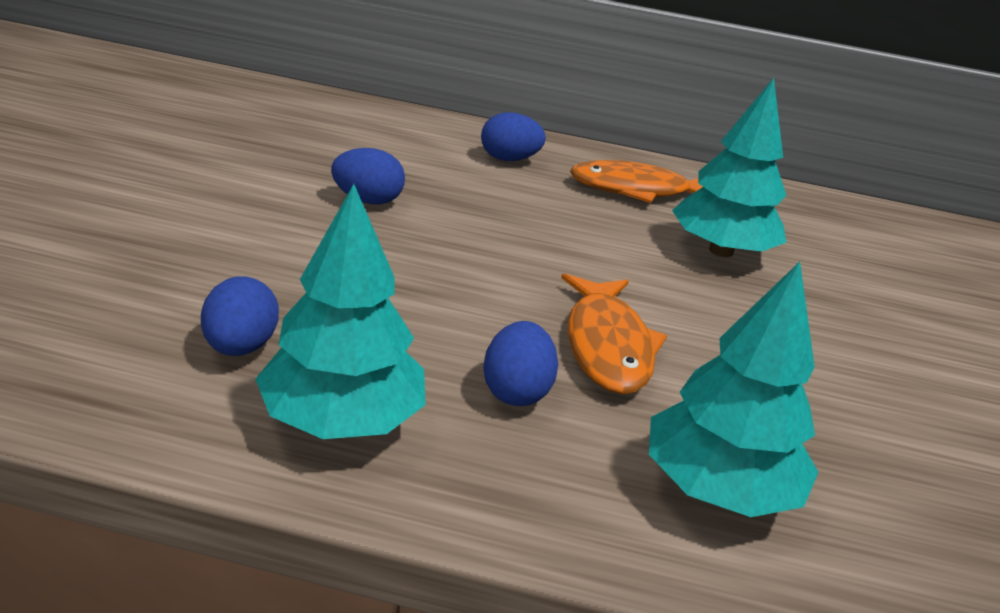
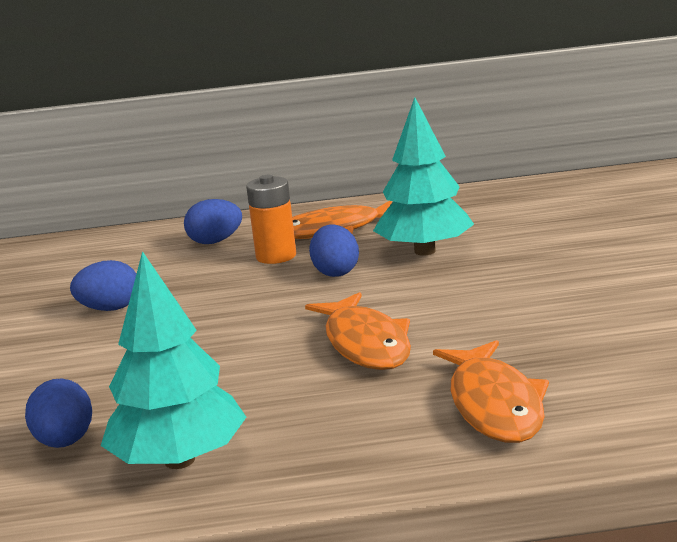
camera: 10 degrees left, 10 degrees down
blue egg [483,321,558,406] -> blue egg moved to [309,224,359,277]
turquoise tree [649,262,818,517] -> orange fish [433,340,549,443]
none -> orange battery [246,175,296,264]

